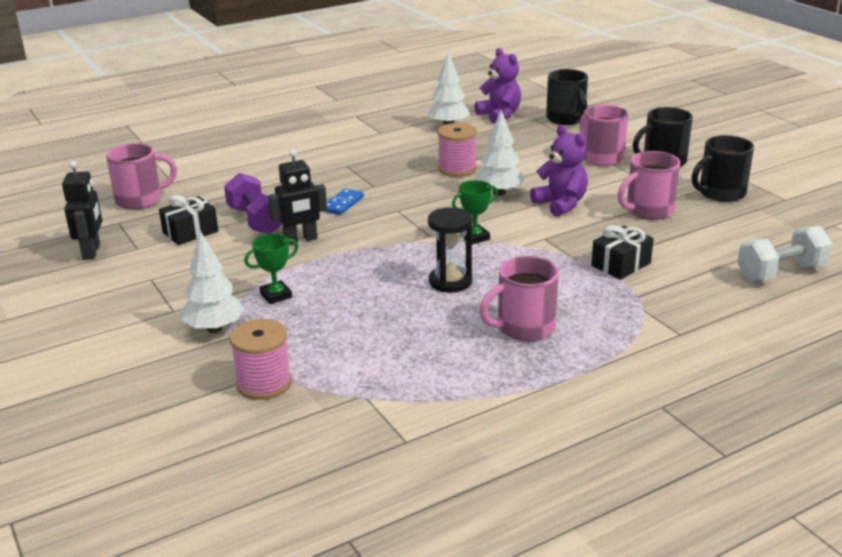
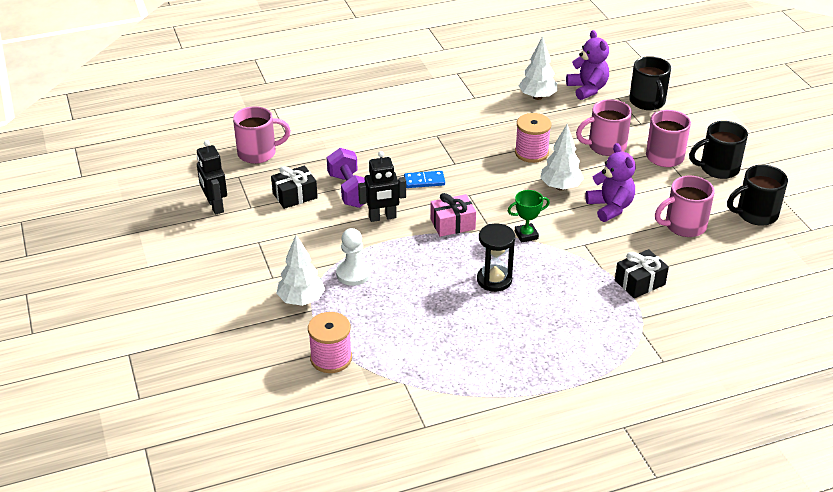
camera: 10 degrees right, 10 degrees up
black robot [62,161,102,260] -> black robot turned 150 degrees clockwise [197,140,227,215]
green trophy [244,234,298,304] -> white pawn [336,228,371,286]
blue domino [324,188,364,215] -> blue domino turned 45 degrees clockwise [404,171,445,188]
pink mug [479,256,559,341] -> pink mug moved to [576,99,632,156]
white dumbbell [738,226,832,281] -> none
none -> pink gift [430,193,476,237]

